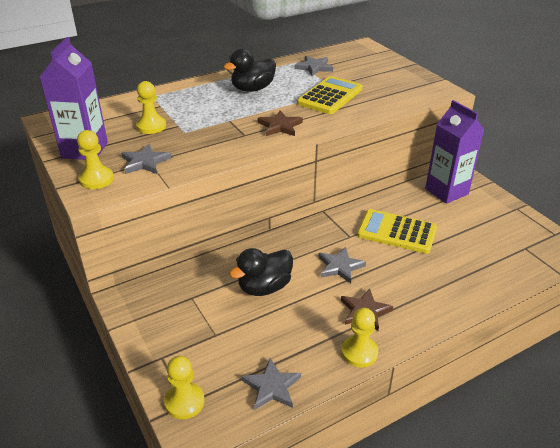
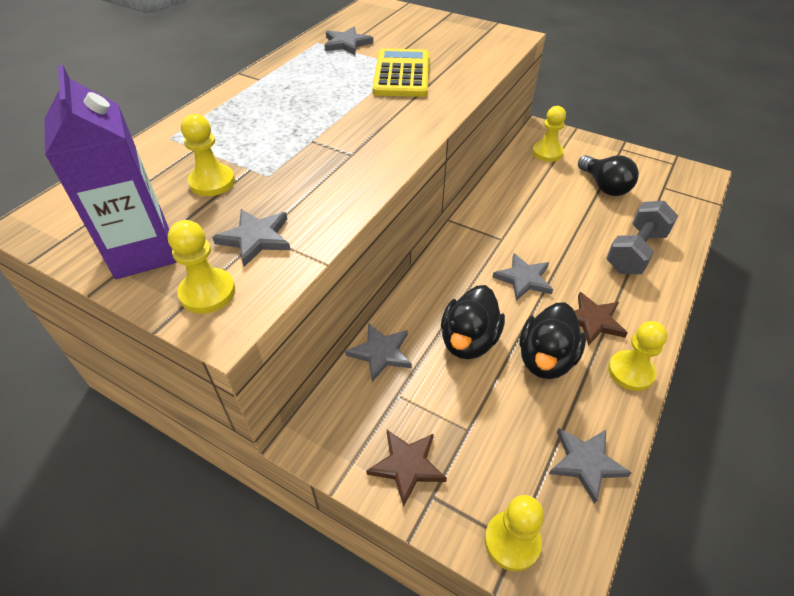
camera: 30 degrees left, 10 degrees up
black duck [223,48,276,92] -> black duck moved to [520,302,586,379]
brown star [258,110,303,136] -> brown star moved to [366,430,447,507]
yellow calculator [357,209,437,254] -> none
purple carton [425,100,485,204] -> yellow pawn [532,106,566,162]
none -> grey star [345,323,412,382]
none -> black light bulb [578,155,639,196]
none -> grey dumbbell [606,201,678,274]

